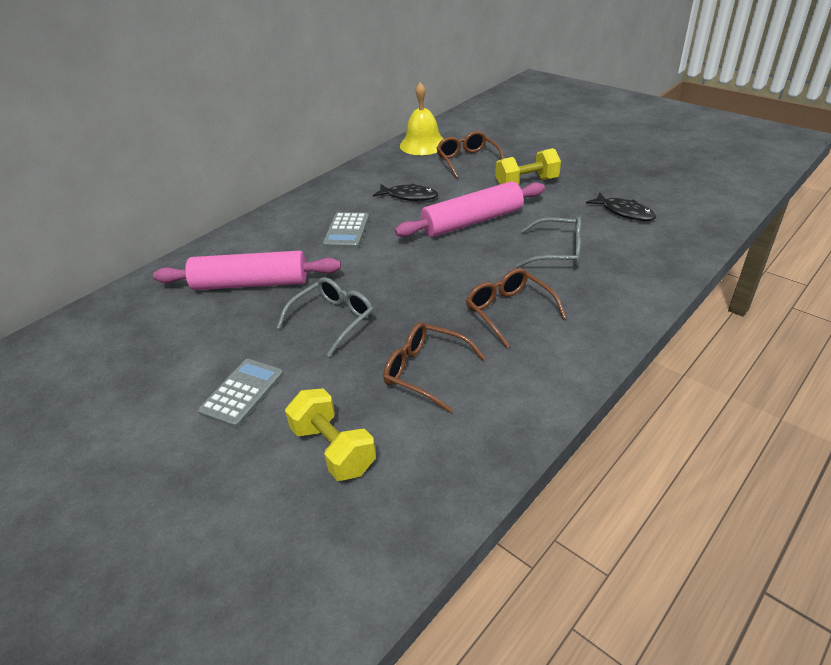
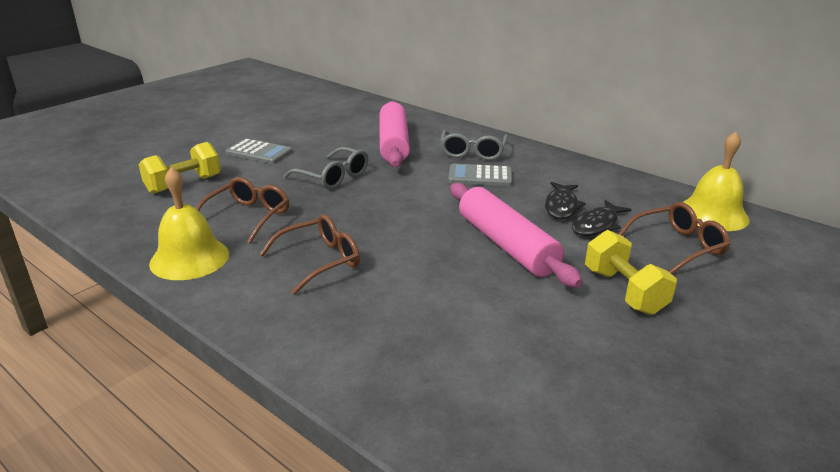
camera: 85 degrees right, 10 degrees down
grey glasses [516,217,581,268] -> grey glasses moved to [440,130,508,160]
black fish [586,193,656,221] -> black fish moved to [572,200,631,236]
none -> yellow bell [149,167,229,280]

